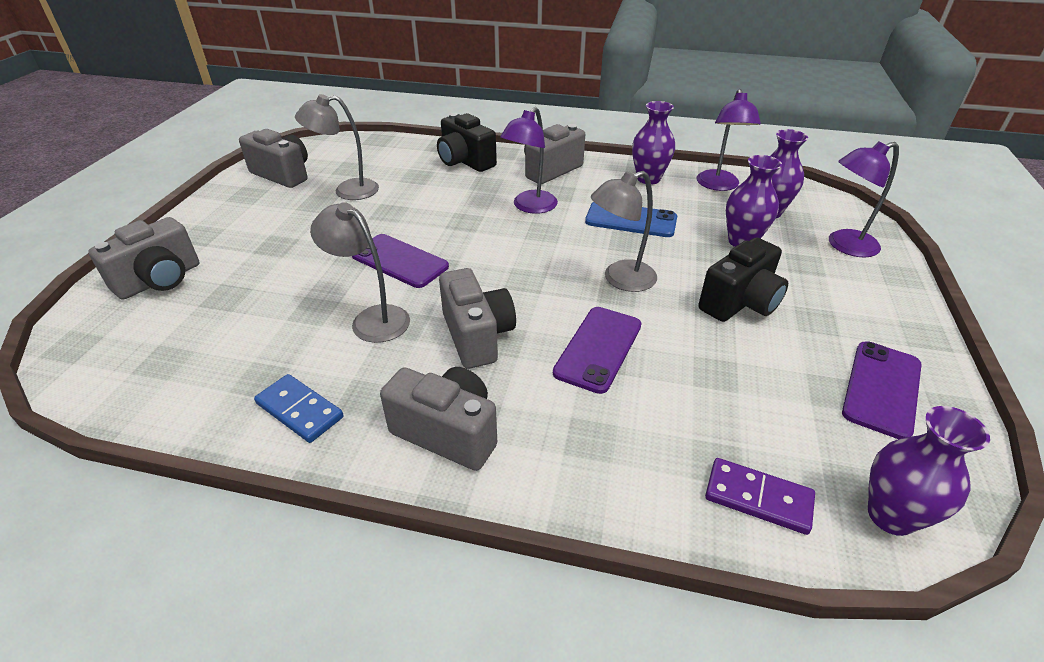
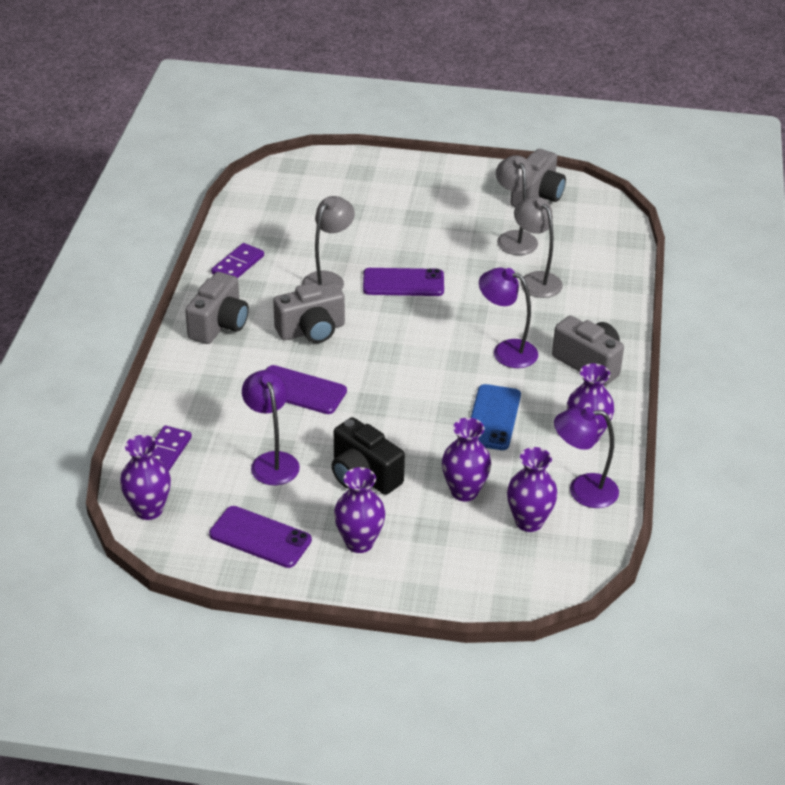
camera: 85 degrees right, 0 degrees up
grey camera [88,217,199,299] -> none
blue domino [254,374,343,443] -> purple domino [211,243,264,278]
purple phone [352,234,449,288] -> purple phone turned 60 degrees clockwise [363,268,444,296]
black camera [437,113,497,172] -> none
grey lamp [591,171,657,292] -> grey lamp moved to [514,196,563,298]
purple lamp [829,141,899,257] -> purple lamp moved to [242,370,300,485]
none -> purple vase [334,467,385,553]

